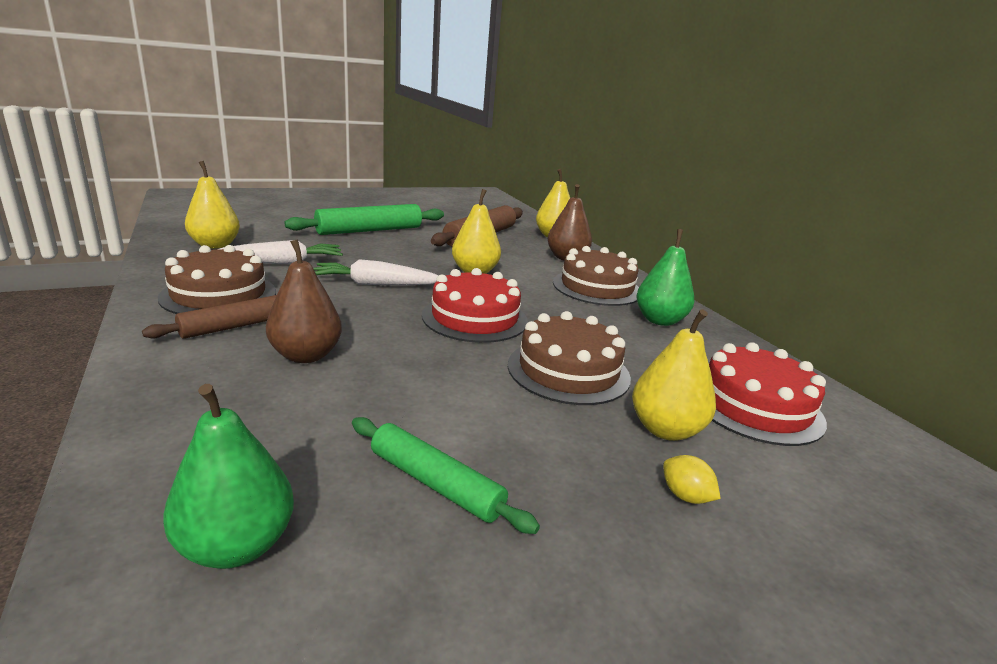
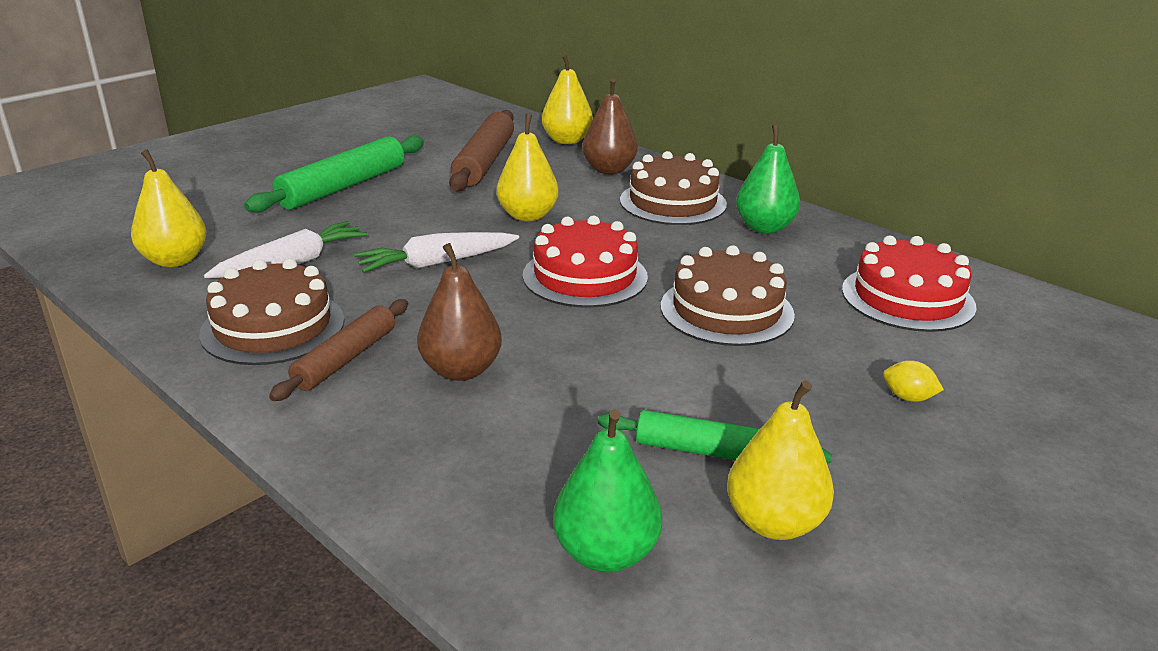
camera: 20 degrees left, 5 degrees up
yellow pear [632,309,716,441] -> yellow pear moved to [727,380,834,540]

